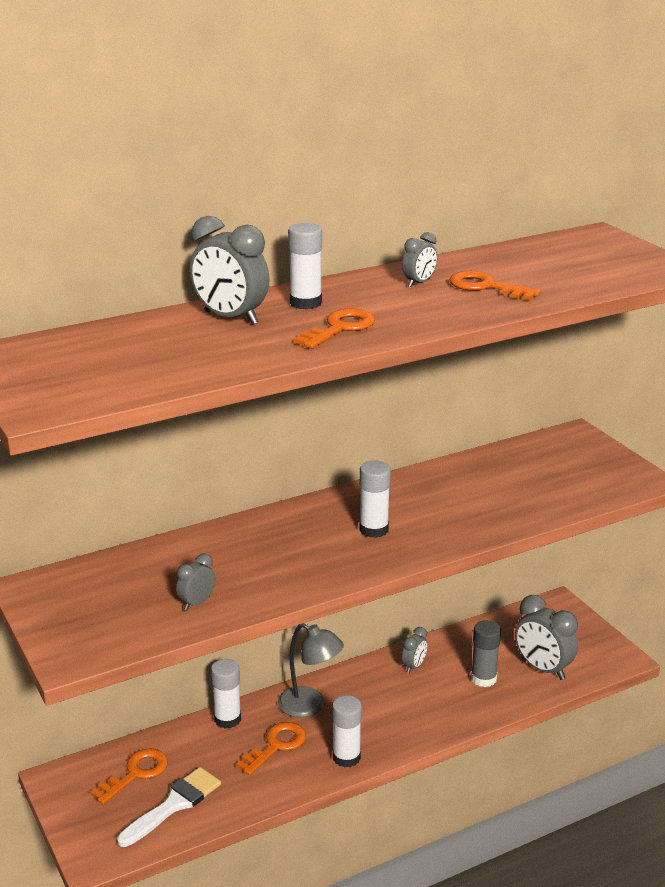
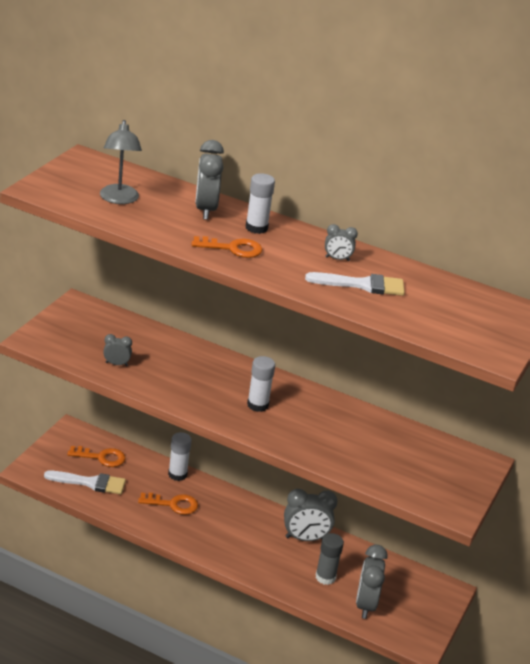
camera: 50 degrees right, 5 degrees up
grey lamp [278,623,344,717] -> grey lamp moved to [100,120,142,204]
white glue stick [332,695,362,767] -> none
grey clock [402,627,428,673] -> grey clock [284,489,338,541], size x1.89
orange key [449,271,541,300] -> white brush [305,272,405,296]

